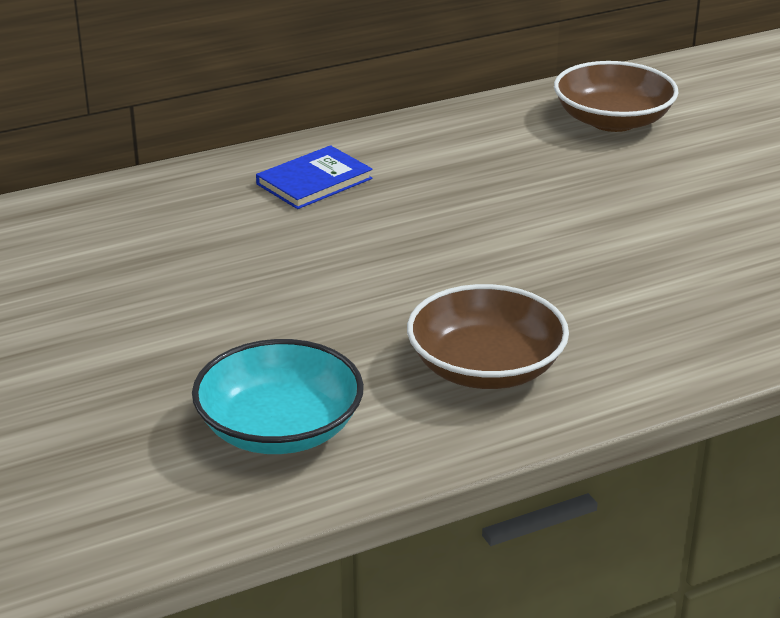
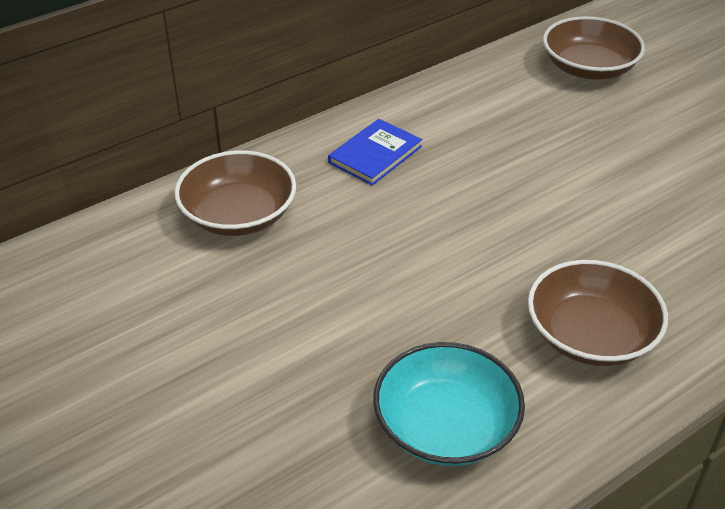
camera: 10 degrees left, 10 degrees up
none -> brown bowl [174,151,296,236]

